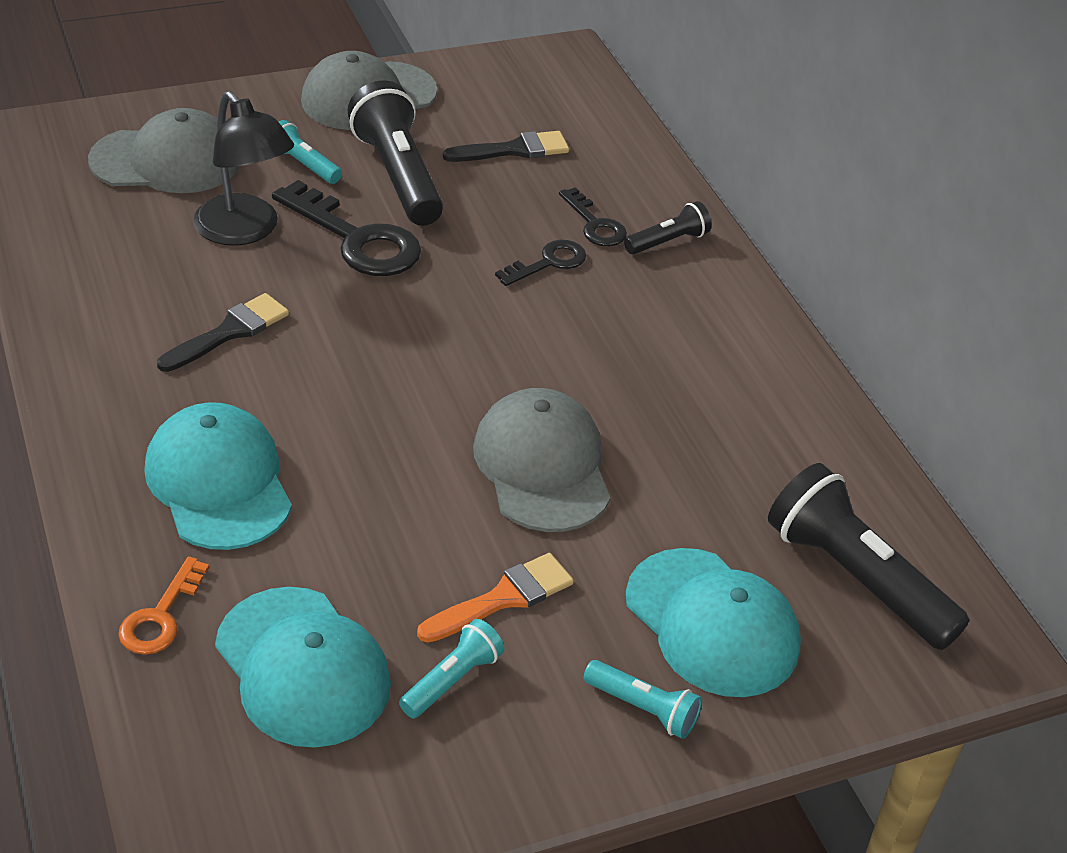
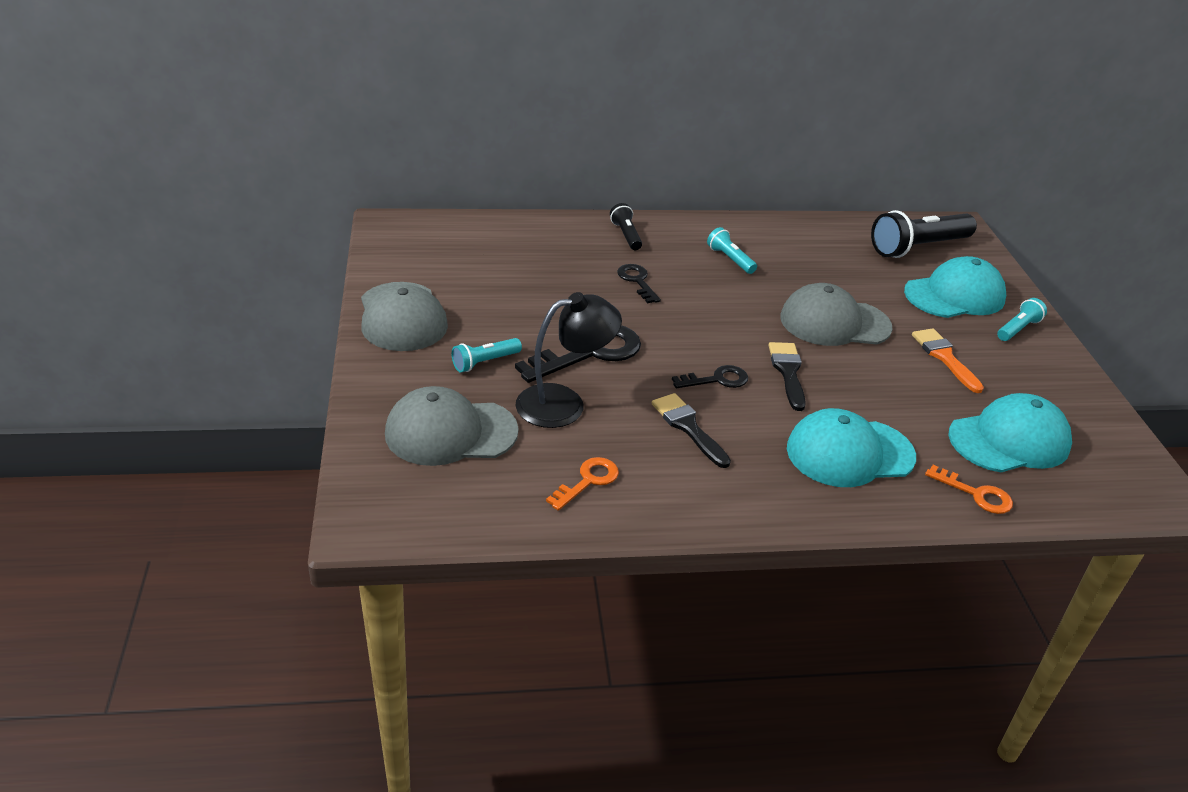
camera: 75 degrees left, 5 degrees down
grey cap [88,108,239,193] -> grey cap turned 105 degrees counterclockwise [385,386,519,466]
black flashlight [347,80,443,226] -> none
turquoise flashlight [399,619,504,718] -> turquoise flashlight moved to [707,227,757,274]
black brush [443,131,569,162] -> black brush moved to [768,342,806,411]
black key [559,187,627,246] -> black key moved to [672,365,748,388]
none -> orange key [546,457,619,511]

